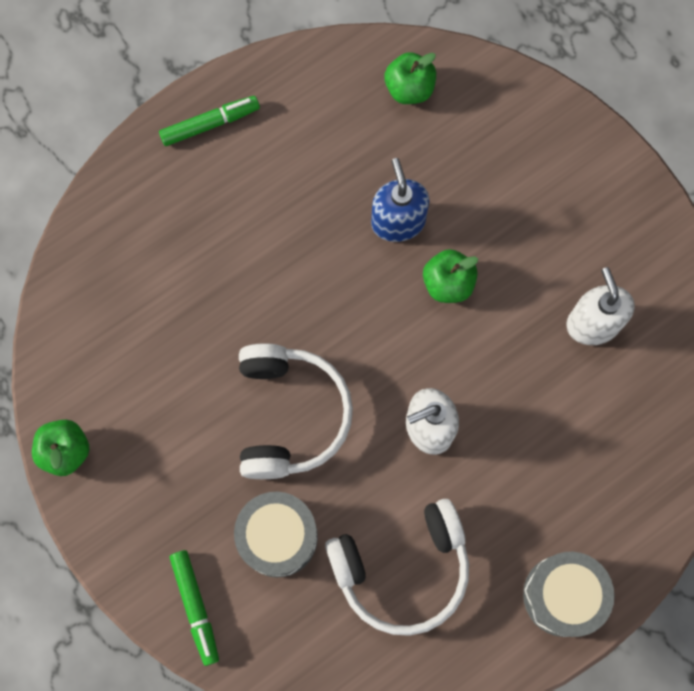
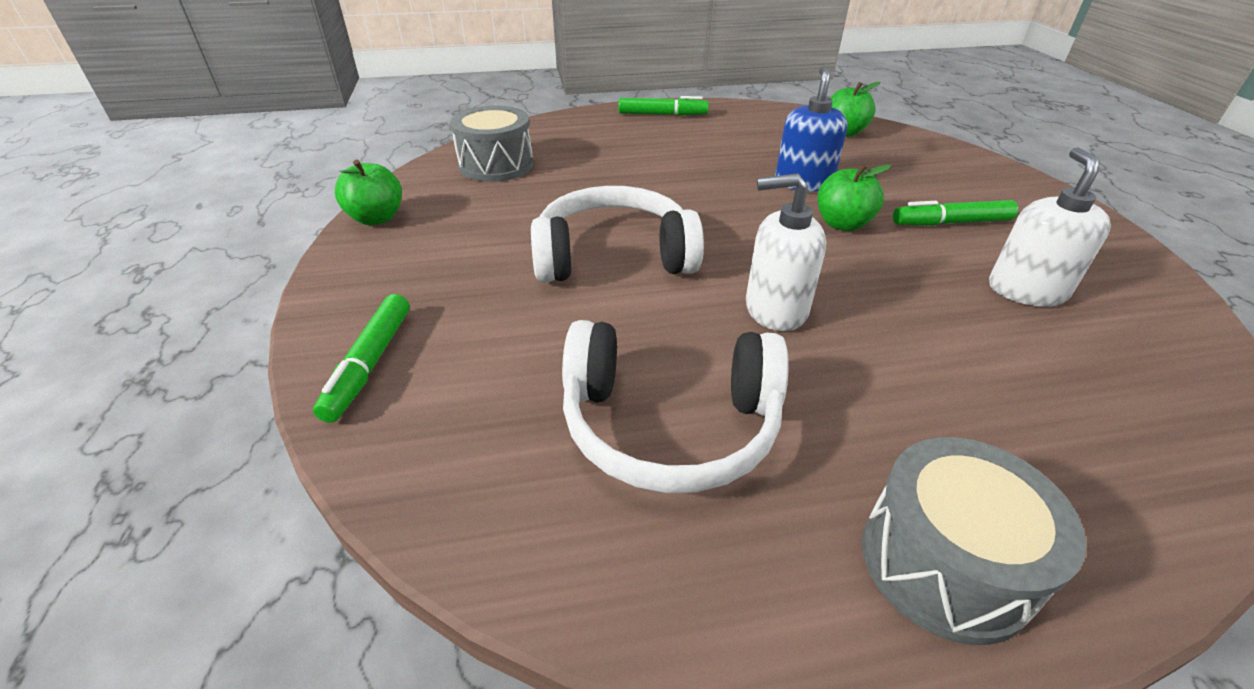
camera: 25 degrees right, 35 degrees down
grey drum [234,492,318,577] -> grey drum moved to [450,105,534,182]
white headphones [239,343,353,479] -> white headphones turned 120 degrees counterclockwise [531,186,704,282]
none -> green marker [893,200,1018,226]

